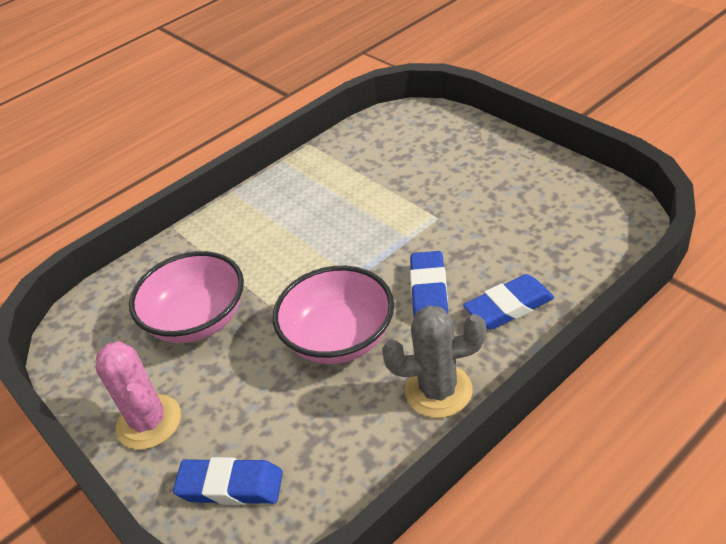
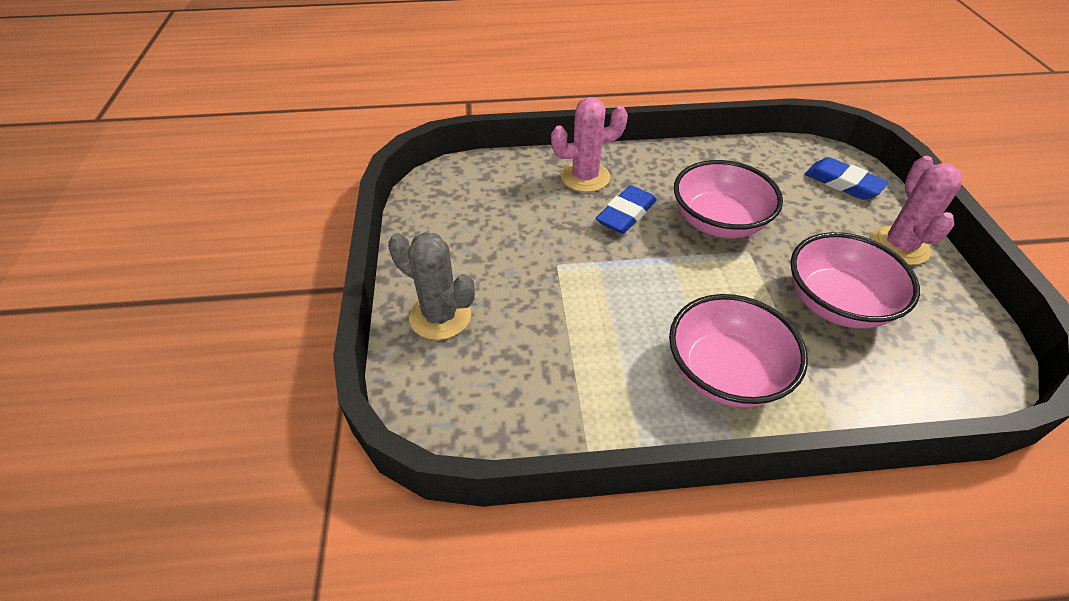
camera: 150 degrees left, 5 degrees up
grey cactus [382,305,486,418] -> grey cactus moved to [388,232,475,340]
blue eraser [463,274,554,330] -> pink cactus [551,97,628,192]
none -> pink bowl [669,294,808,407]

